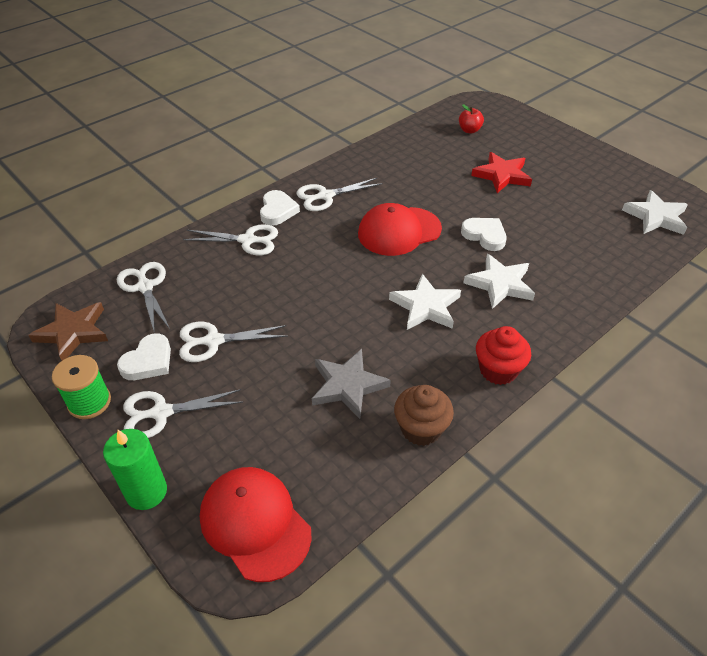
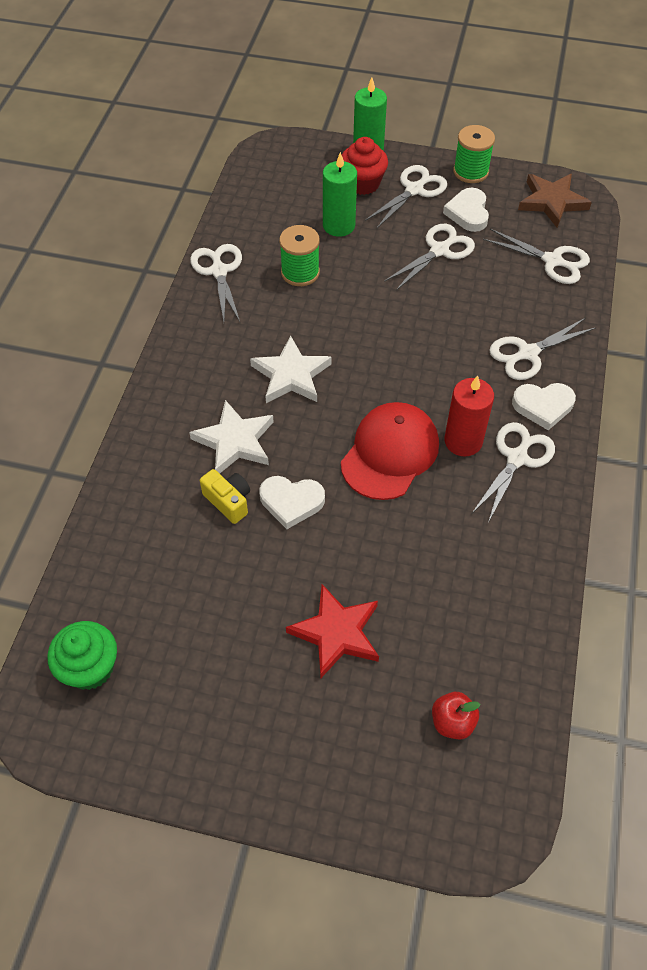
camera: 145 degrees right, 10 degrees up
red cap [200,467,312,582] -> none
white heart [260,190,300,226] -> white heart turned 60 degrees counterclockwise [512,383,576,430]
grey star [312,349,391,419] -> green spool [279,225,320,286]
brown cupcake [394,385,454,446] -> white scissors [190,244,242,322]
red cupcake [476,326,531,385] -> red cupcake moved to [342,137,388,195]
white star [622,190,688,235] -> green cupcake [47,621,117,690]
none -> yellow camera [200,469,250,524]
none -> green candle [323,152,357,237]
none -> red candle [444,376,494,456]

